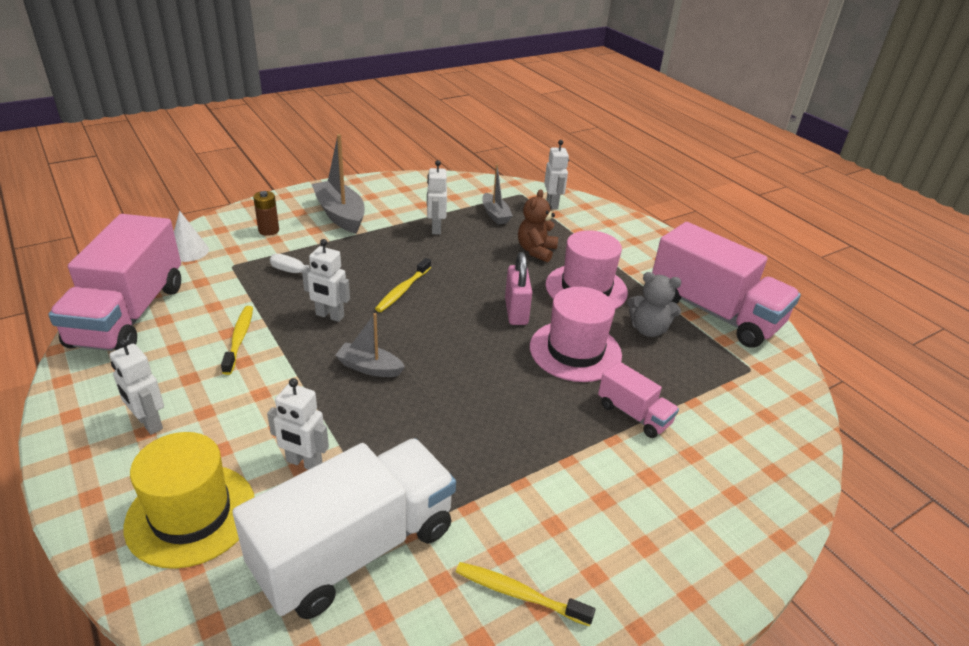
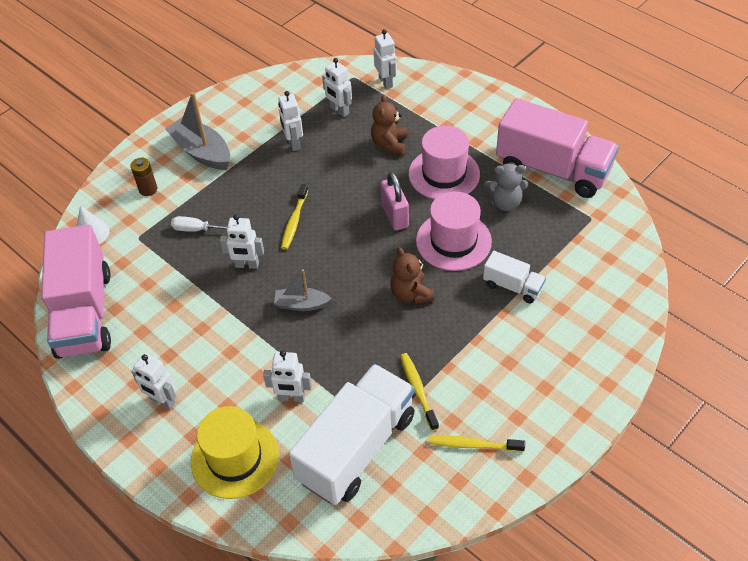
camera: 10 degrees left, 15 degrees up
yellow toothbrush [221,306,253,375] -> yellow toothbrush moved to [400,353,439,431]
grey boat [482,165,513,225] -> white robot [322,58,352,117]
pink truck [598,361,679,438] -> white truck [483,251,546,304]
none -> brown teddy bear [390,247,435,304]

